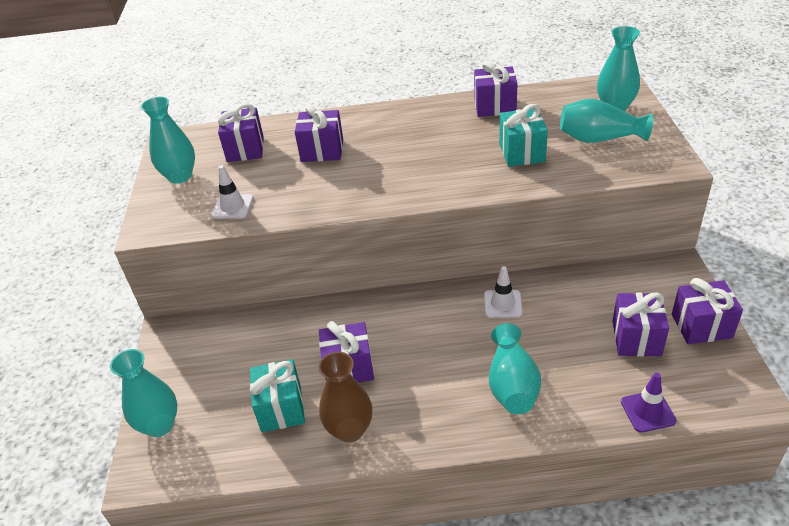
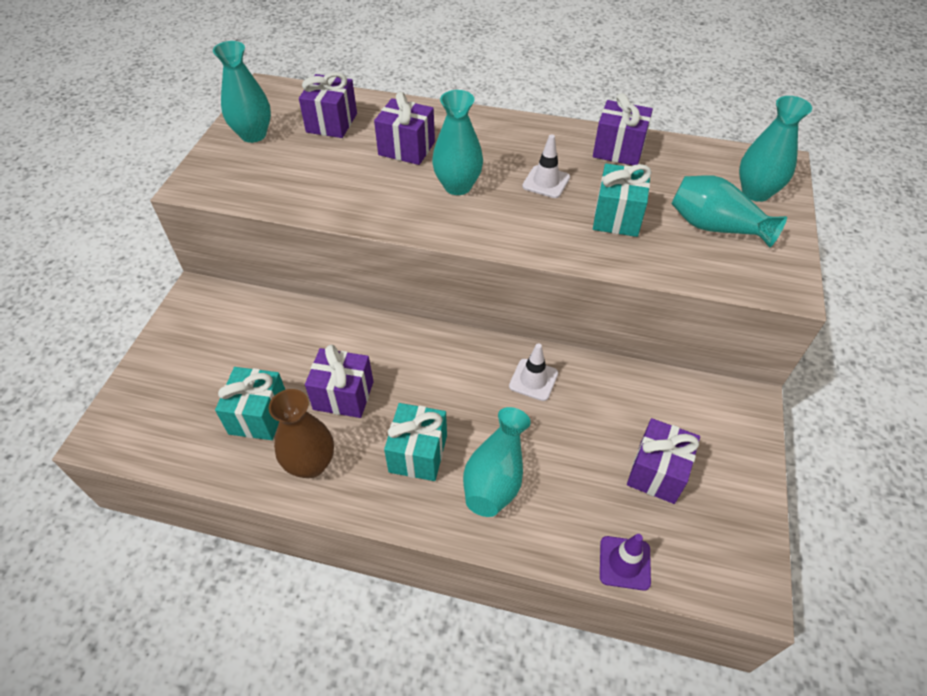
camera: 15 degrees right, 10 degrees up
turquoise vase [110,349,177,437] -> turquoise vase moved to [432,90,483,195]
white traffic cone [211,165,254,219] -> white traffic cone moved to [522,134,570,198]
purple gift [672,278,743,344] -> none
none -> turquoise gift [384,403,447,481]

